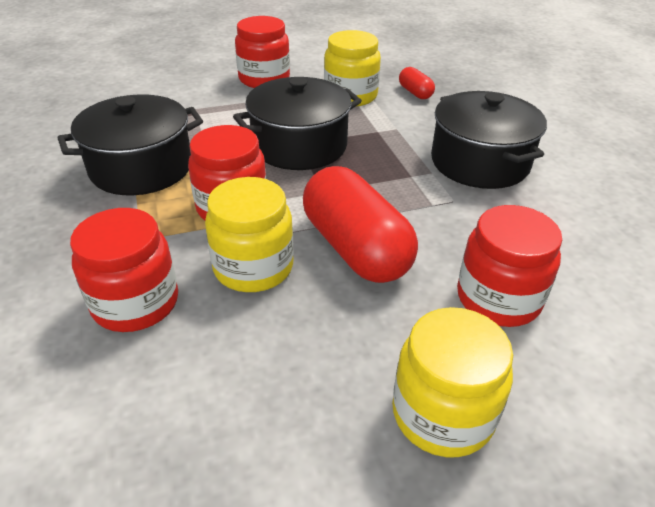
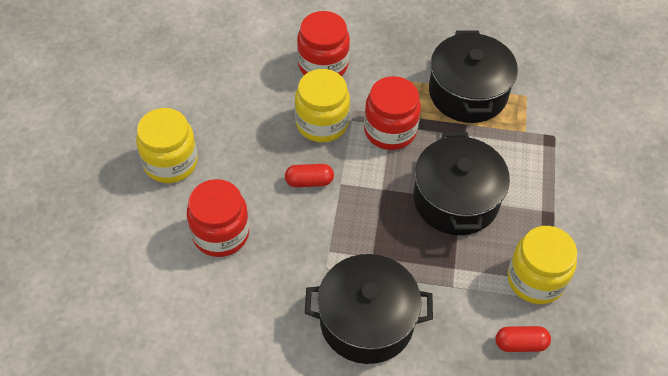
camera: 115 degrees right, 15 degrees up
red jar [235,16,290,88] -> none
red capsule [303,166,418,283] -> red capsule [285,164,334,187], size x0.46

